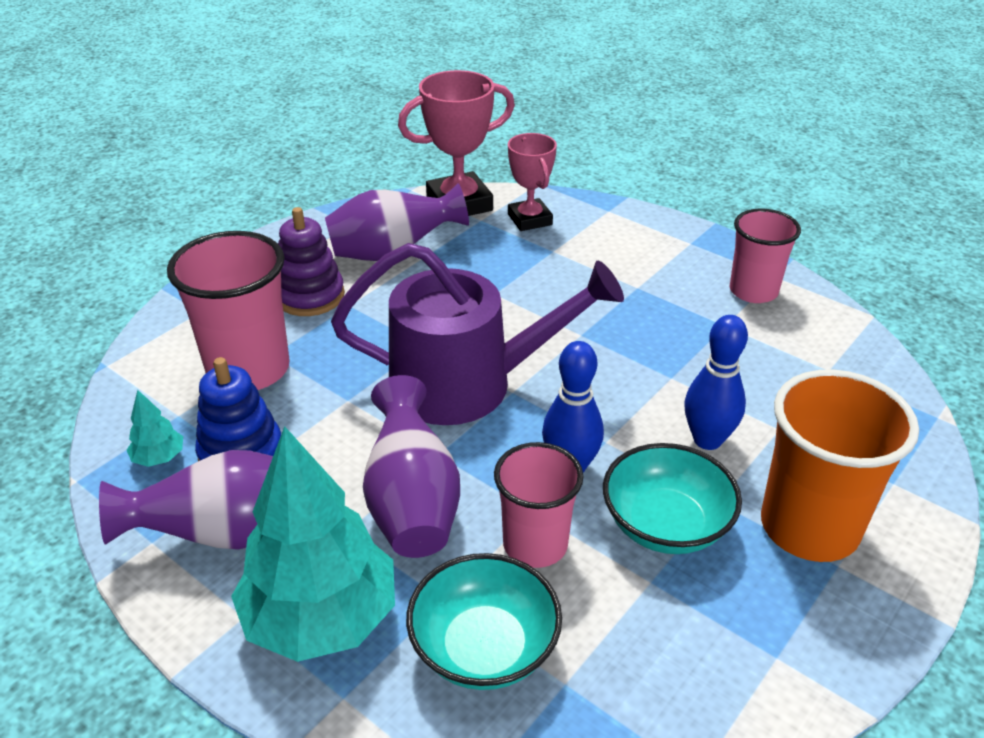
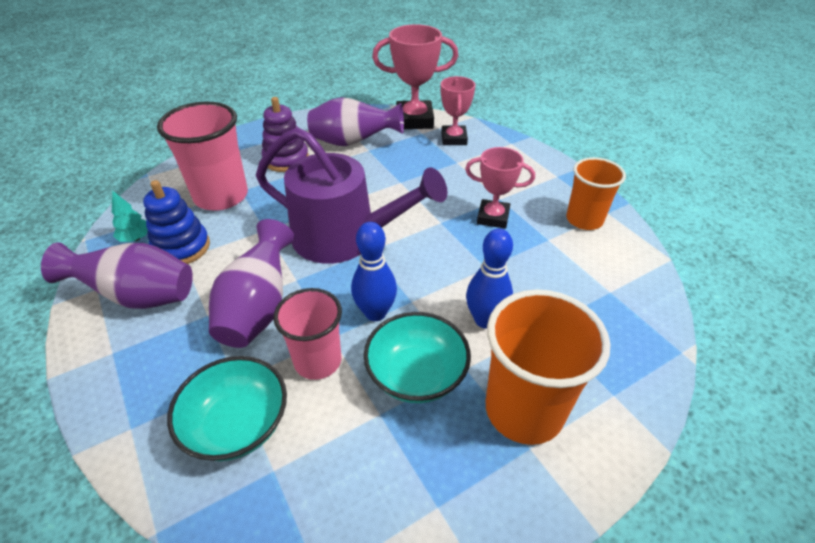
camera: 20 degrees right, 5 degrees up
turquoise tree [231,426,395,662] -> none
pink cup [729,209,801,303] -> orange cup [566,157,626,230]
none -> pink trophy [465,147,535,229]

